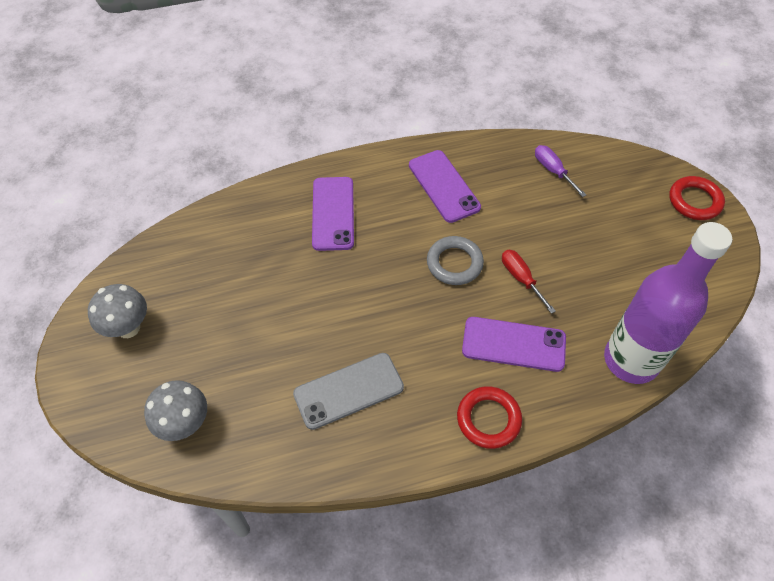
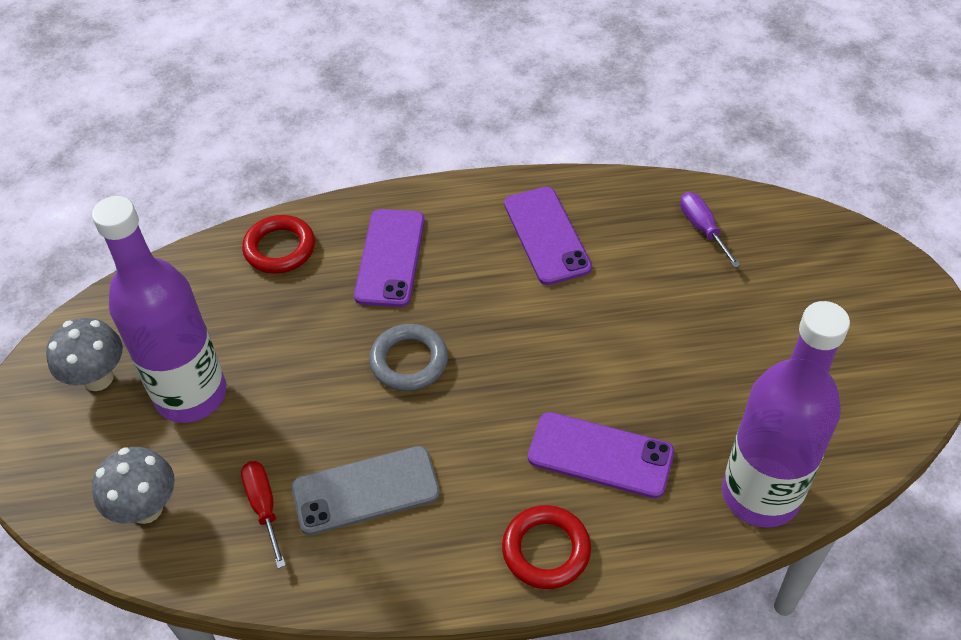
camera: 10 degrees right, 5 degrees down
grey ring [427,236,484,285] -> grey ring moved to [369,324,448,391]
red screwdriver [502,250,556,314] -> red screwdriver moved to [241,461,286,568]
red ring [669,176,725,220] -> red ring moved to [242,215,315,274]
none -> purple bottle [92,196,226,423]

